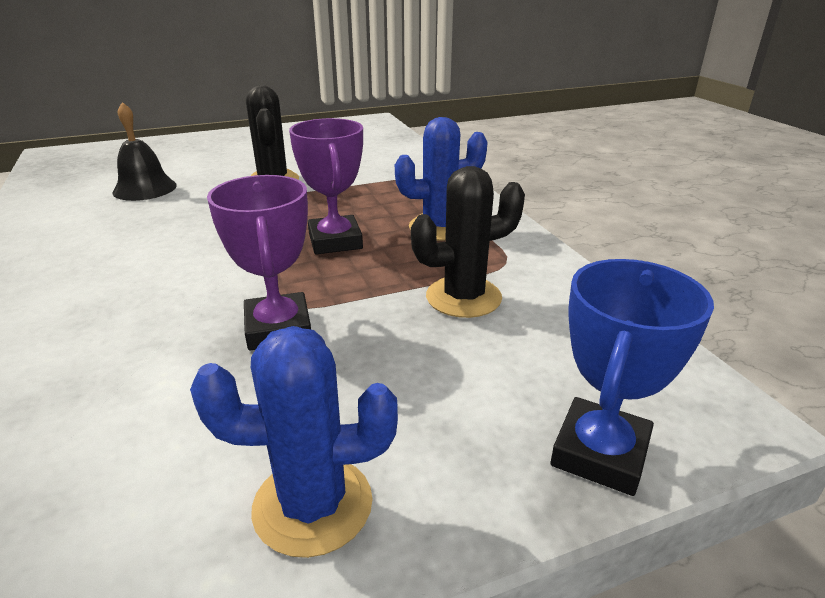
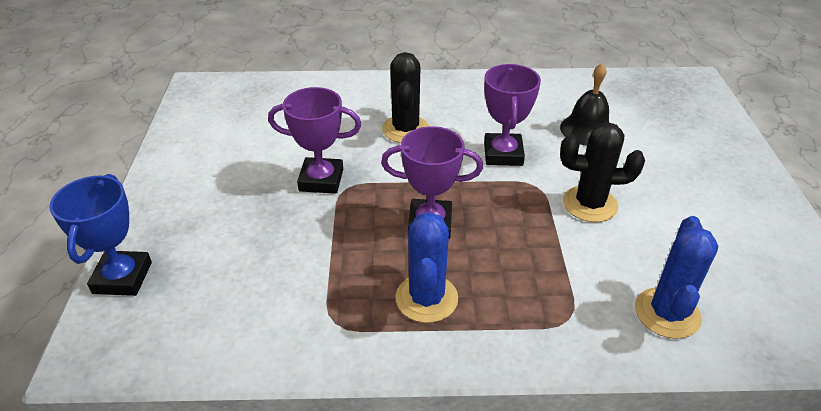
camera: 110 degrees right, 10 degrees up
blue cactus [190,326,398,558] -> blue cactus moved to [635,216,718,339]
black cactus [411,166,525,318] -> black cactus moved to [382,52,429,143]
blue trophy [551,259,714,496] -> blue trophy turned 45 degrees clockwise [49,174,152,296]
none -> purple trophy [484,64,541,166]

